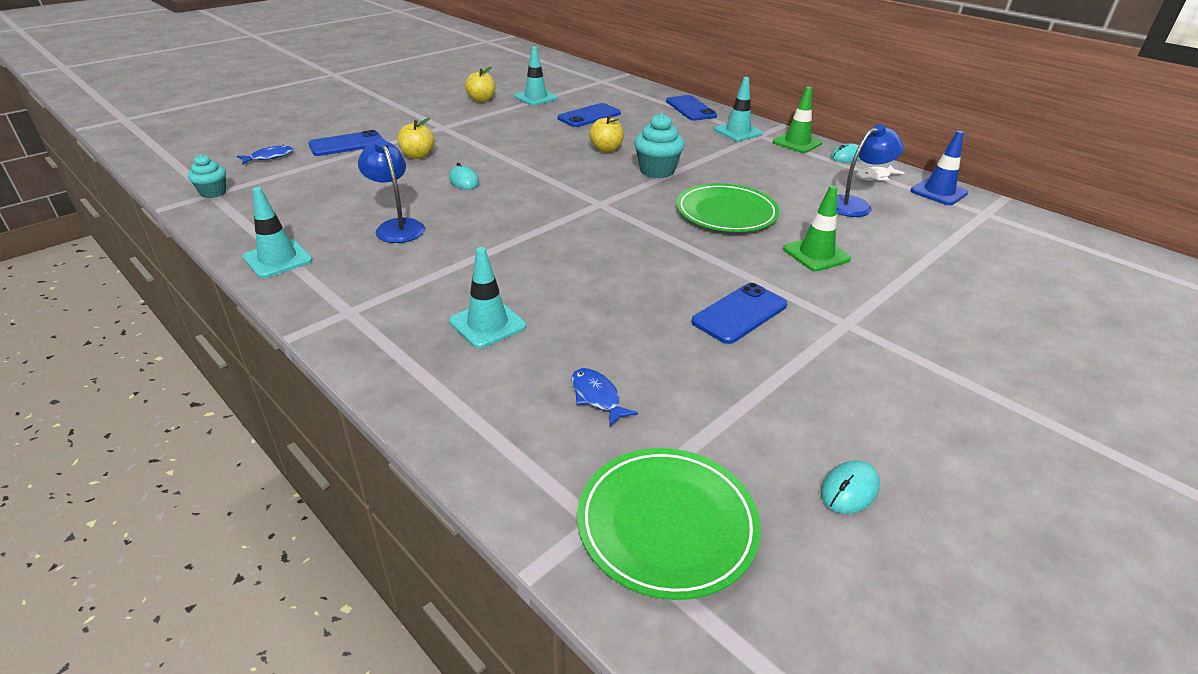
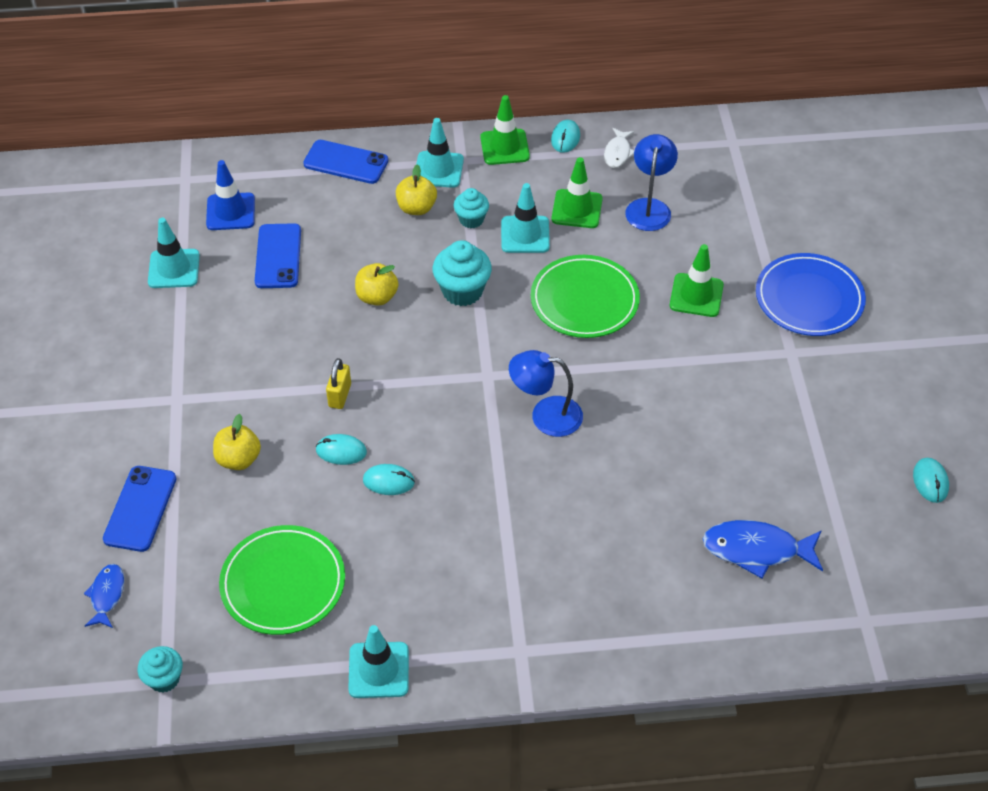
camera: 50 degrees left, 15 degrees up
blue lamp [358,139,425,243] -> blue lamp moved to [509,350,583,437]
turquoise traffic cone [449,247,526,348] -> turquoise traffic cone moved to [501,183,550,253]
yellow apple [465,66,496,102] -> yellow apple moved to [396,164,437,215]
blue fish [571,368,638,427] -> blue fish [703,520,823,578], size x1.70
green plate [577,448,761,600] -> green plate moved to [219,525,345,635]
blue phone [691,283,787,344] -> none
blue traffic cone [910,131,968,205] -> blue traffic cone moved to [206,160,255,230]
none -> yellow padlock [326,358,351,409]
none -> turquoise mouse [363,464,415,495]
none -> turquoise cupcake [454,188,489,228]
none -> green traffic cone [552,157,603,228]
none -> blue plate [756,253,866,336]

